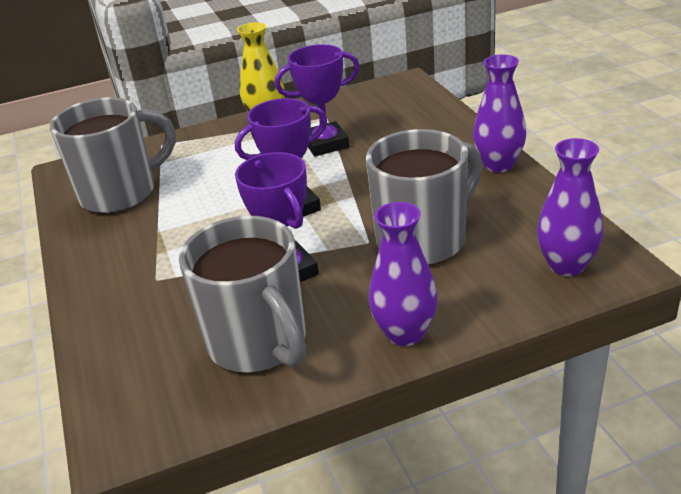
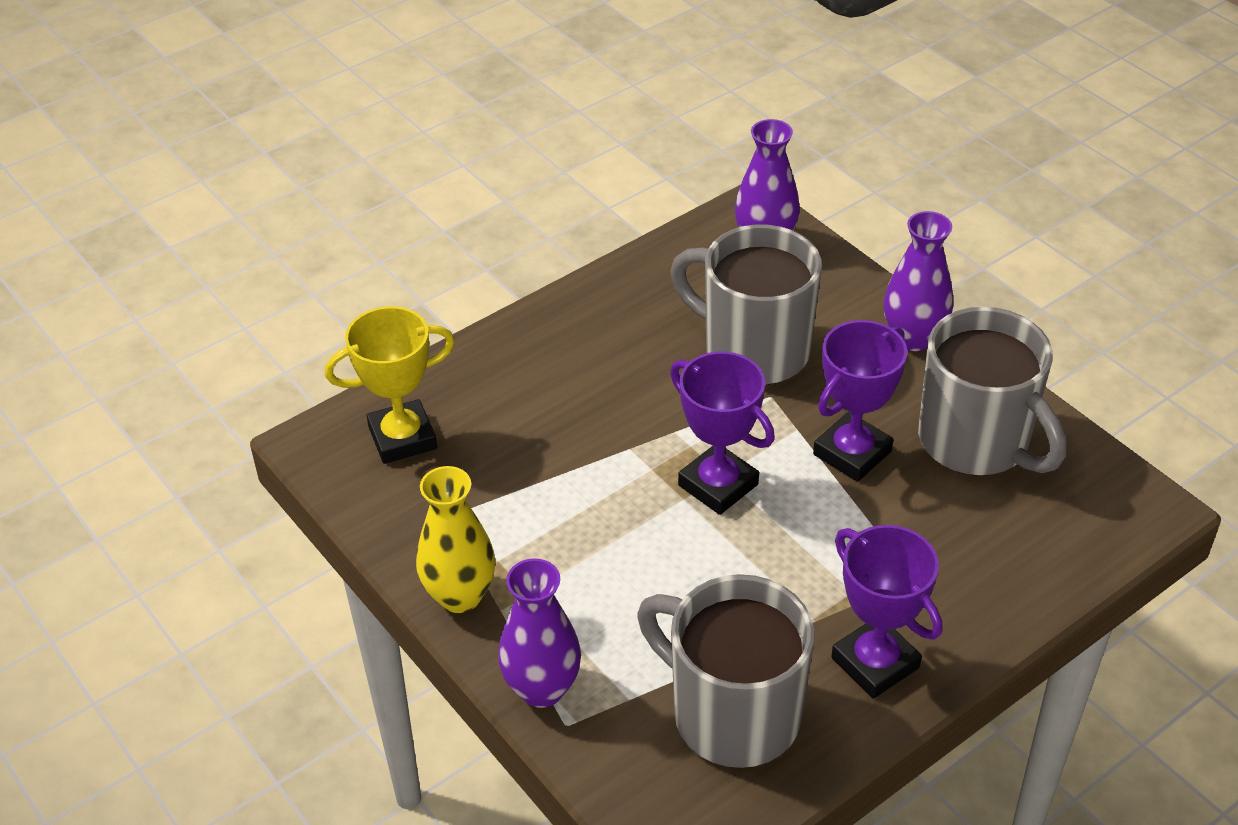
camera: 110 degrees left, 10 degrees up
grey mug [179,216,306,373] -> grey mug turned 105 degrees clockwise [918,307,1066,475]
purple trophy [275,44,360,156] -> purple trophy moved to [831,525,942,699]
purple vase [473,54,526,173] -> purple vase moved to [498,558,581,708]
none -> yellow trophy [325,306,455,464]

